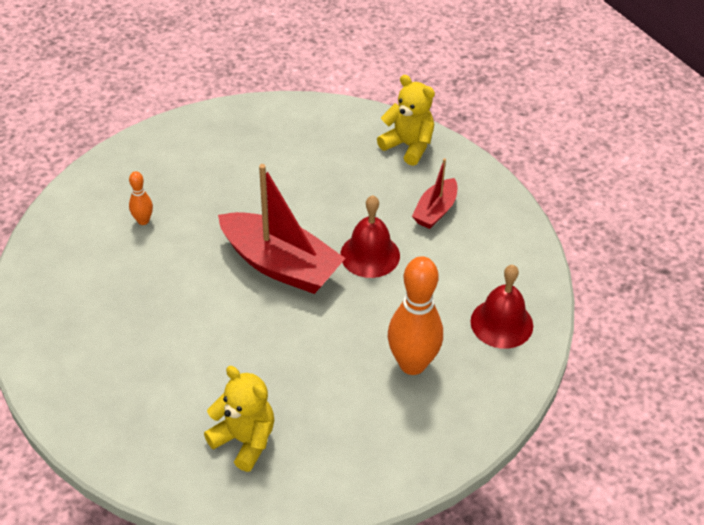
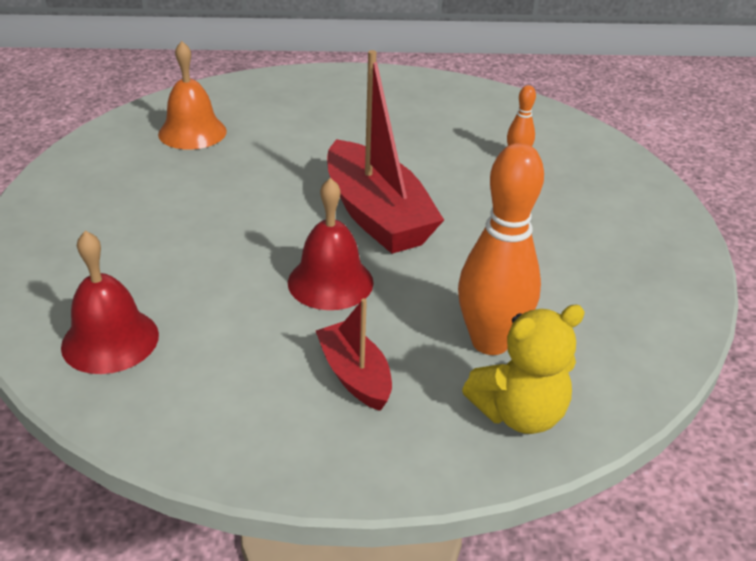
camera: 120 degrees right, 10 degrees down
yellow teddy bear [204,366,274,472] -> orange bell [158,41,227,150]
red boat [218,164,346,294] -> red boat turned 90 degrees counterclockwise [327,50,444,254]
orange bowling pin [388,256,443,375] -> orange bowling pin moved to [458,143,544,355]

